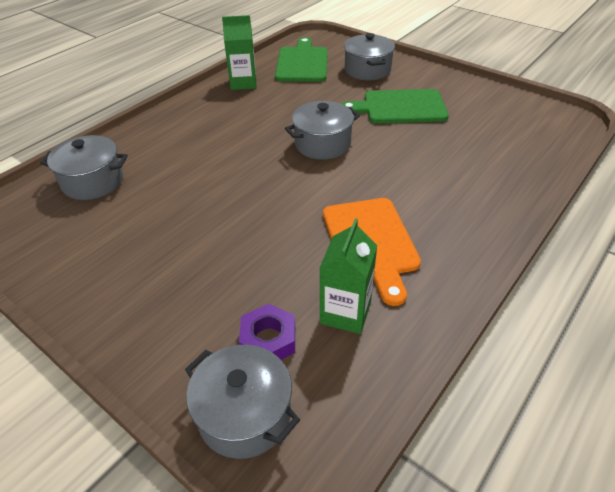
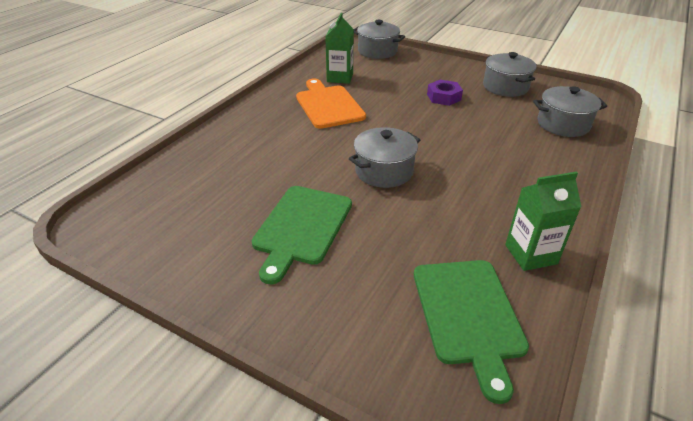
camera: 170 degrees right, 5 degrees down
purple nut [239,304,295,360] -> purple nut moved to [427,80,463,106]
green cutting board [341,89,449,124] -> green cutting board turned 120 degrees clockwise [252,186,352,285]
grey pot [344,33,395,80] -> grey pot moved to [483,52,536,97]

